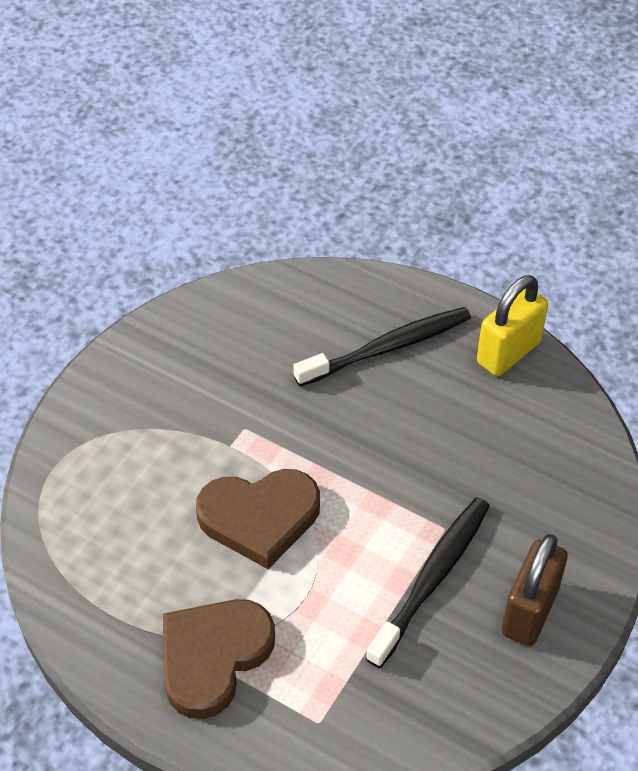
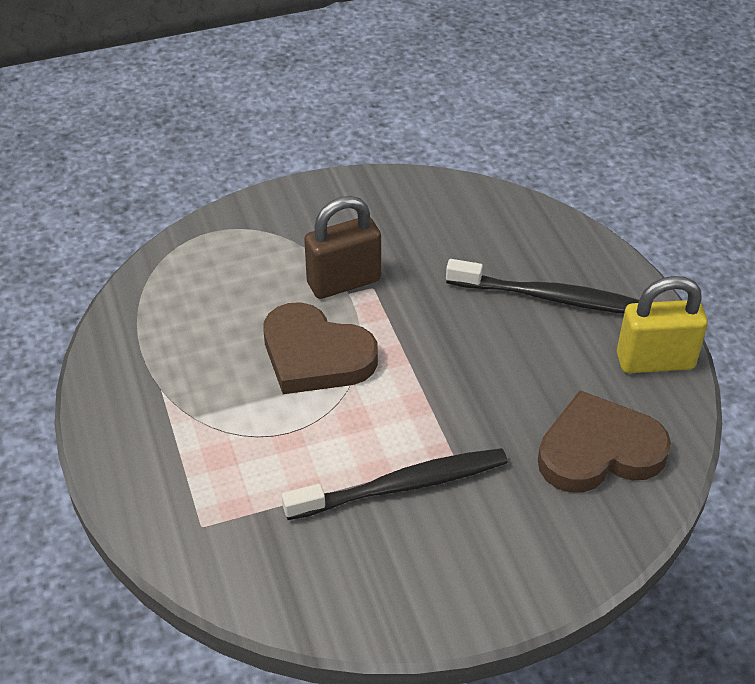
camera: 40 degrees right, 5 degrees down
brown heart [163,599,275,719] -> brown heart moved to [538,390,671,493]
brown padlock [501,534,568,646] -> brown padlock moved to [304,196,381,299]

